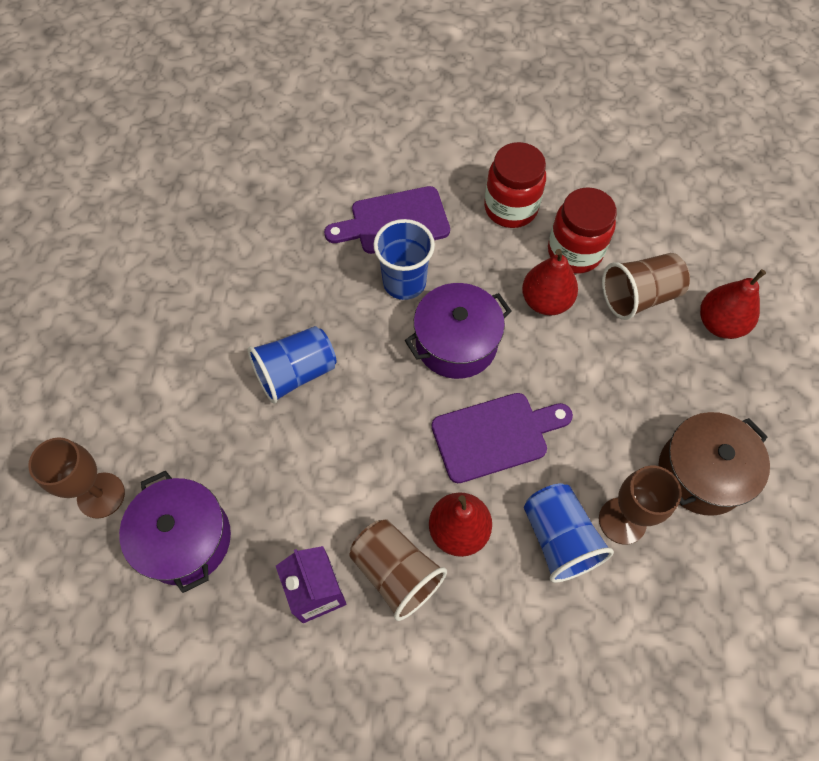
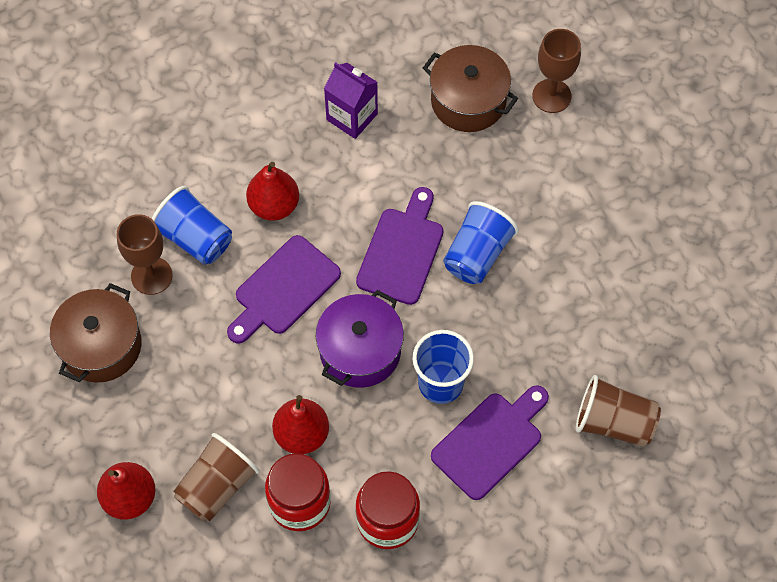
camera: 150 degrees right, 0 degrees up
purple pot [119,470,231,593] -> brown pot [423,45,518,132]
brown cup [349,520,447,621] -> brown cup moved to [576,375,661,447]
none -> purple cutting board [356,187,444,305]

